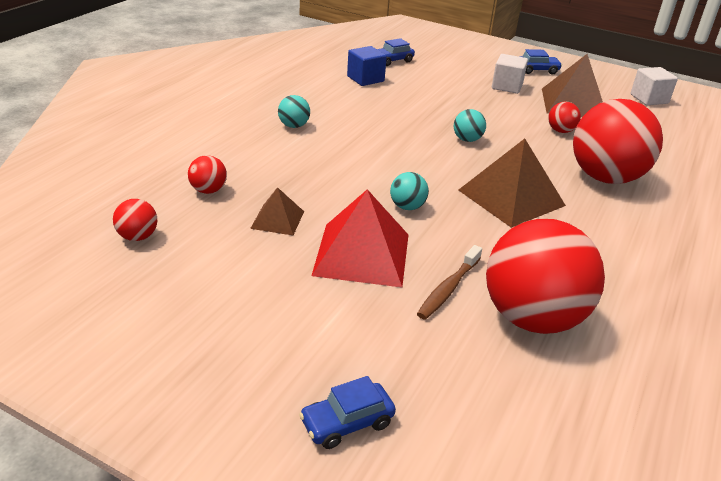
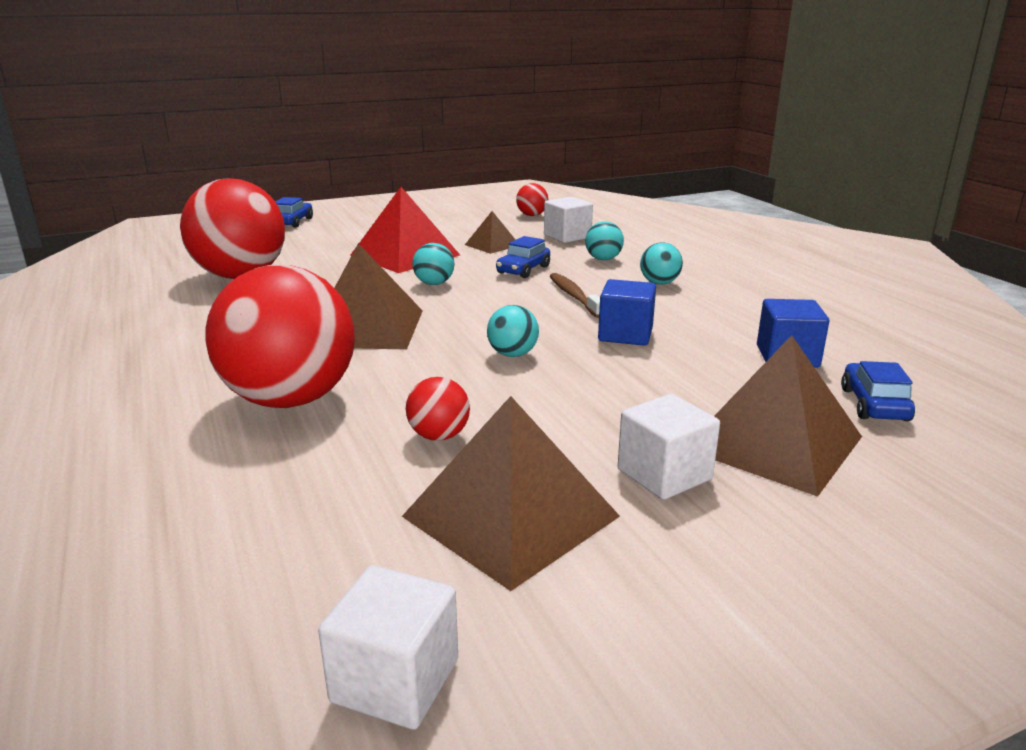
camera: 130 degrees right, 10 degrees down
red ball [188,155,227,194] -> white cube [544,197,593,243]
brown toothbrush [417,245,482,320] -> brown toothbrush moved to [550,273,600,318]
blue car [519,49,562,75] -> blue car moved to [496,236,550,278]
none -> turquoise ball [585,221,624,260]
none -> blue cube [598,279,656,346]
none -> brown pyramid [714,335,862,497]

